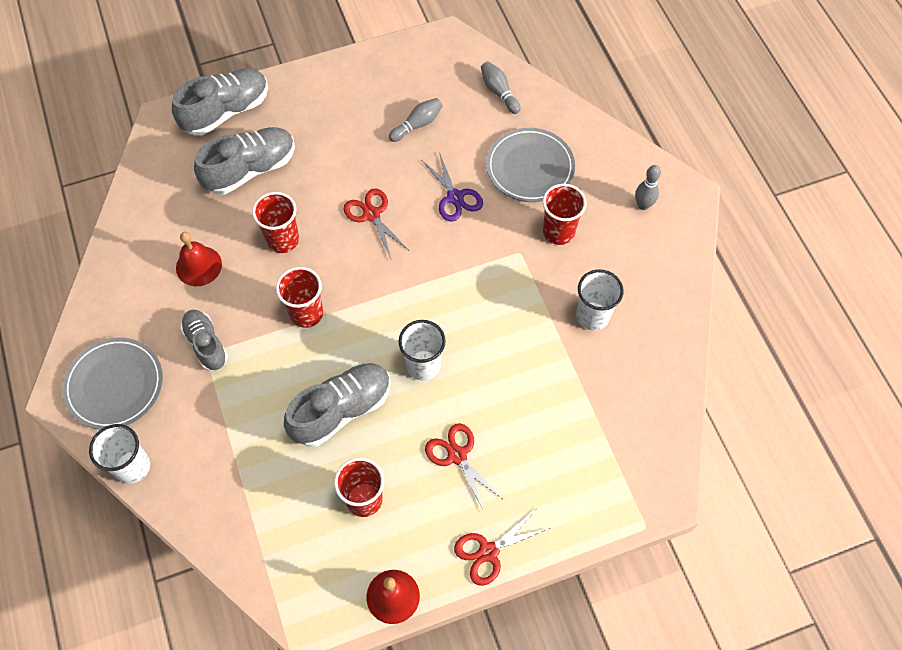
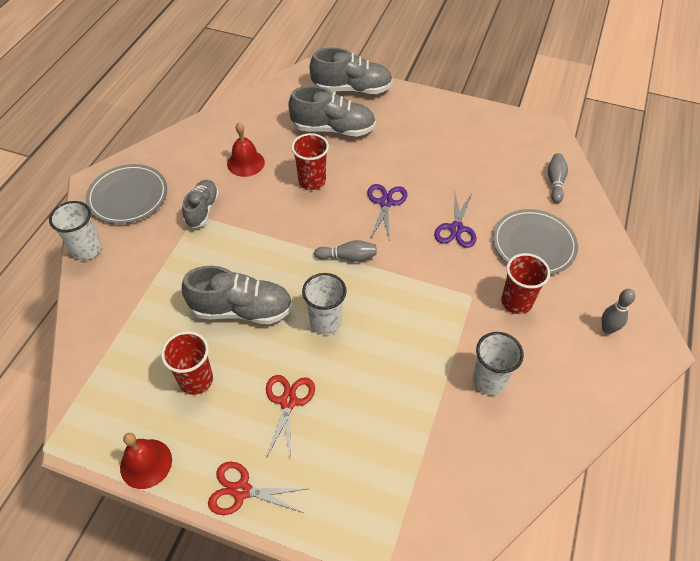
camera: 40 degrees right, 10 degrees down
red cup [276,267,323,328] -> none
red scissors [344,189,409,259] -> purple scissors [367,184,408,241]
grey bowling pin [389,98,443,142] -> grey bowling pin moved to [314,240,377,262]

